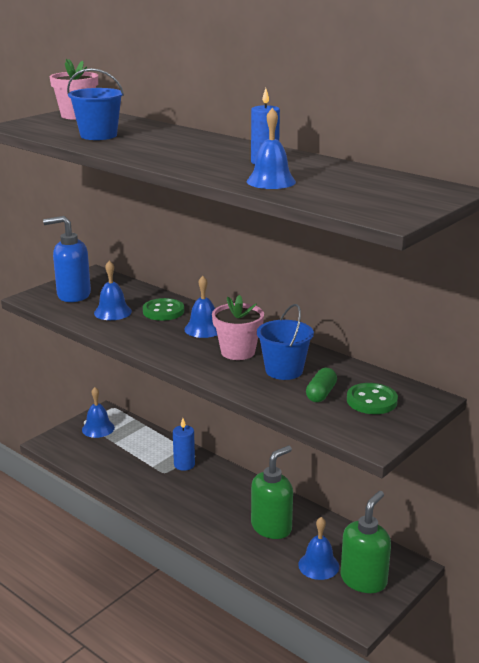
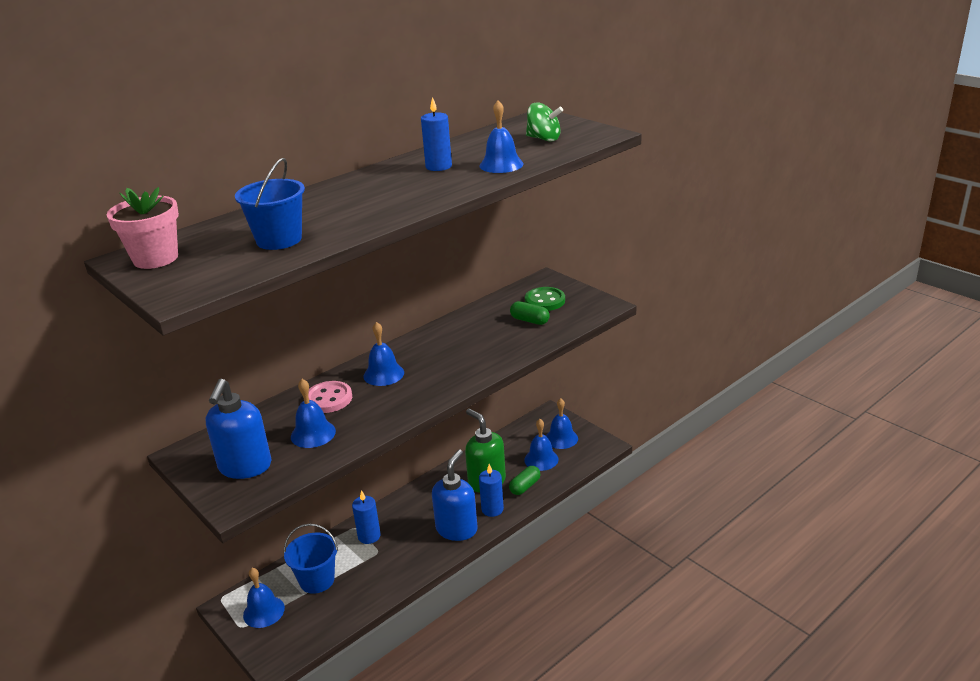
camera: 80 degrees left, 5 degrees up
green button [143,298,184,321] -> pink button [308,381,352,413]
pink flower pot [212,295,264,360] -> none
blue bucket [257,304,314,380] -> blue bucket moved to [284,524,338,594]
green soap dispenser [340,491,391,593] -> blue bell [546,398,578,449]
none -> blue soap dispenser [432,450,478,541]
none -> blue candle [479,464,504,517]
none -> green capsule [509,466,540,495]
none -> green spinning top [526,103,563,142]

